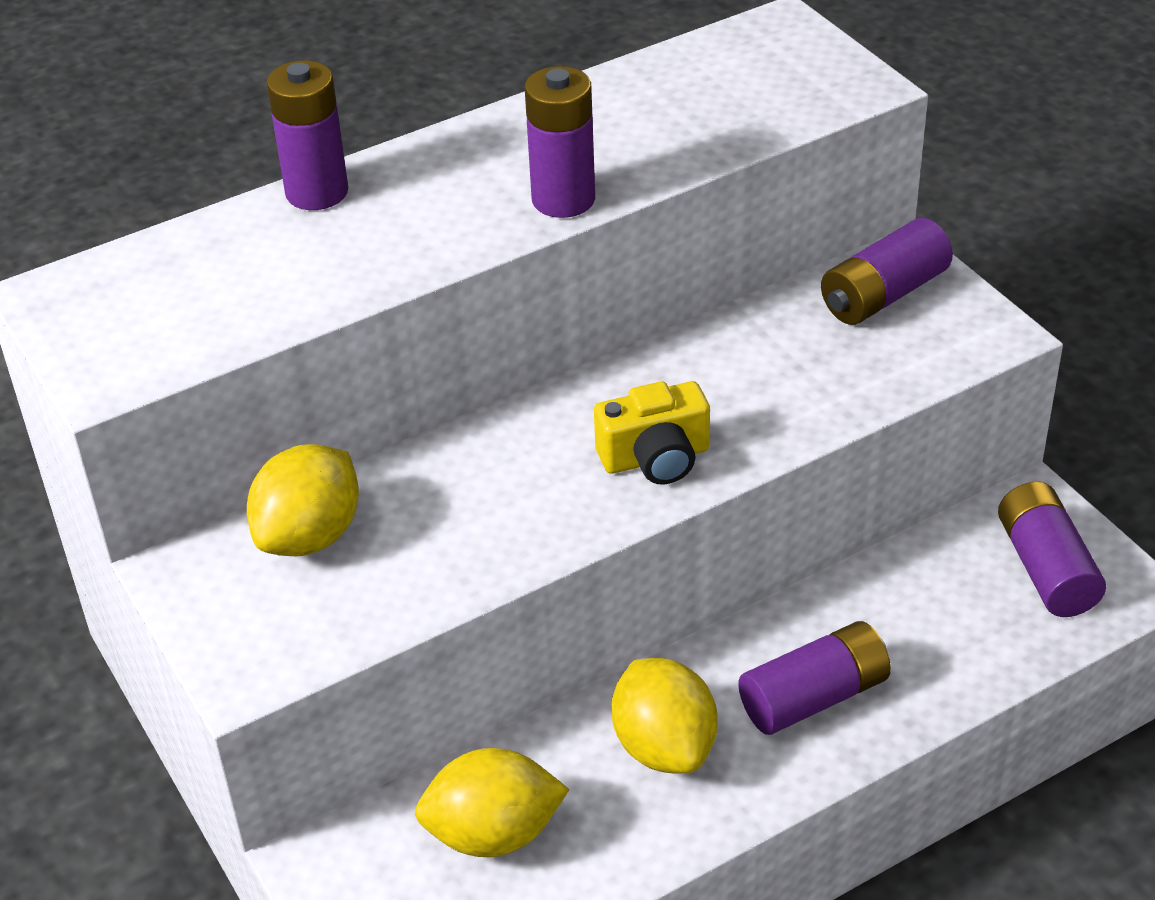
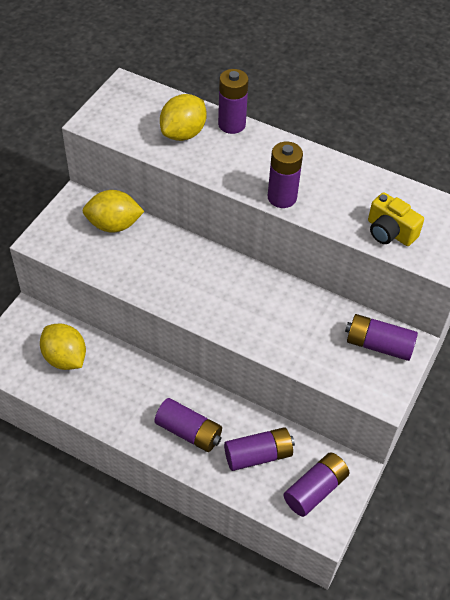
camera: 55 degrees right, 10 degrees up
yellow camera [594,381,710,485] -> yellow camera moved to [368,192,424,246]
yellow lemon [612,658,718,773] -> yellow lemon moved to [160,94,207,141]
none -> purple battery [224,427,295,471]

